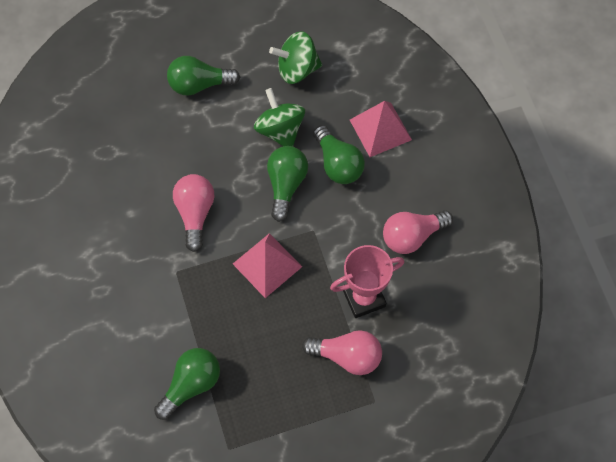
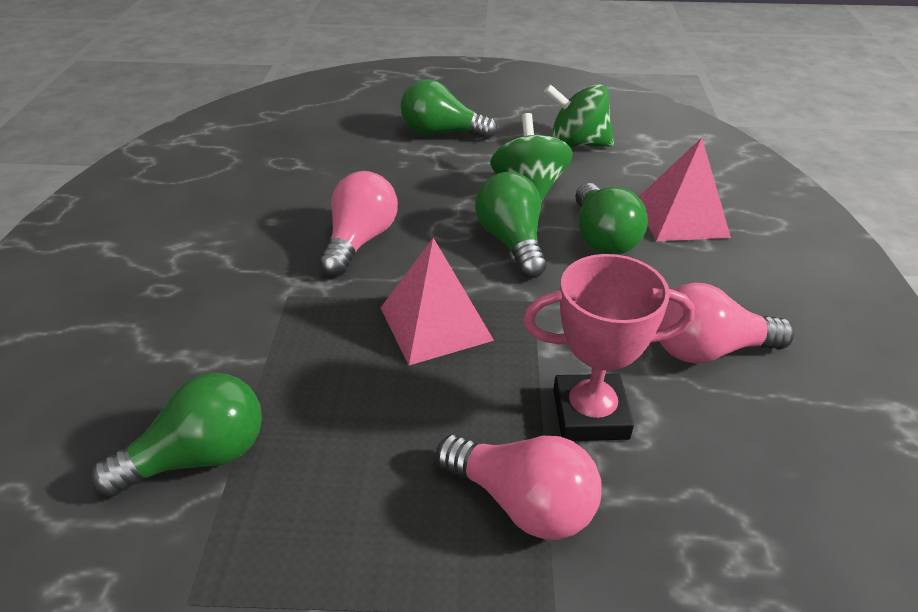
camera: 20 degrees right, 25 degrees down
green light bulb [267,146,308,222] -> green light bulb turned 45 degrees counterclockwise [475,172,547,278]

